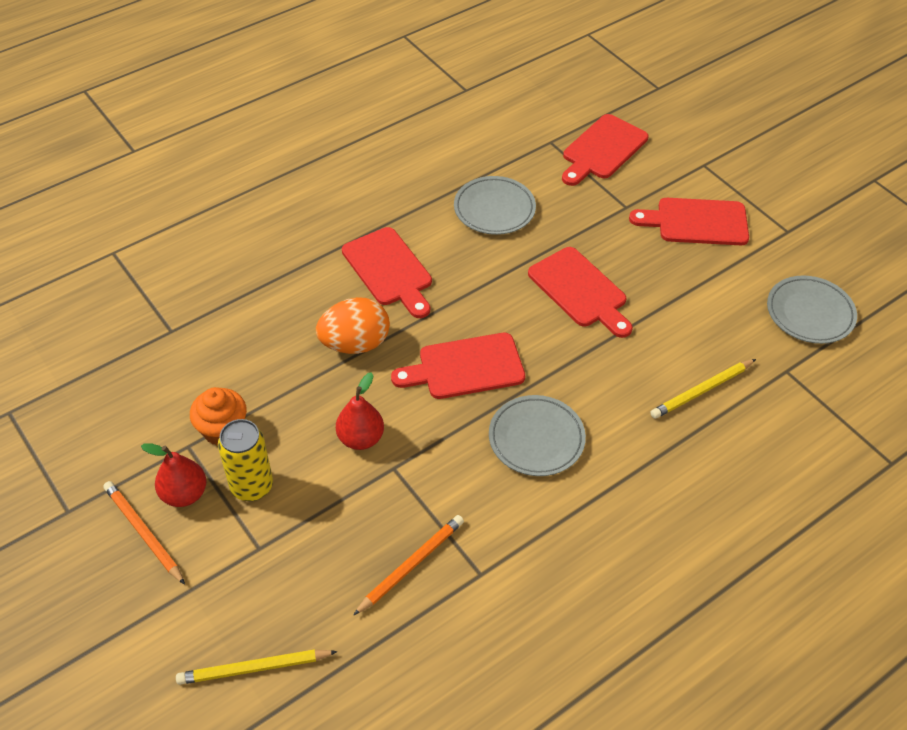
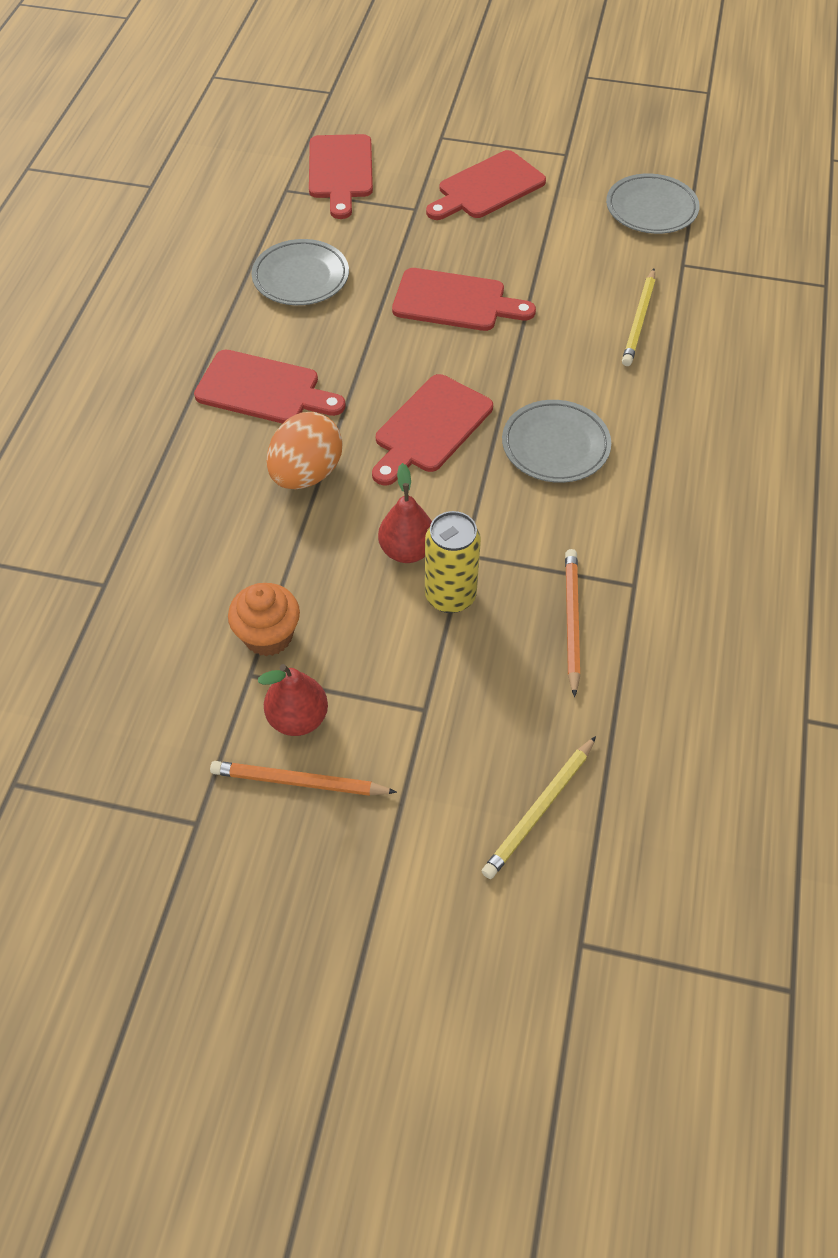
camera: 40 degrees left, 5 degrees up
yellow can [218,419,273,501] -> yellow can moved to [425,511,481,613]

